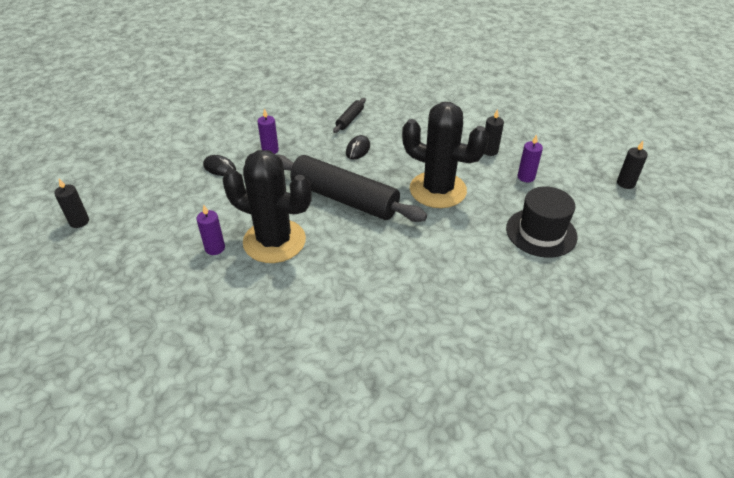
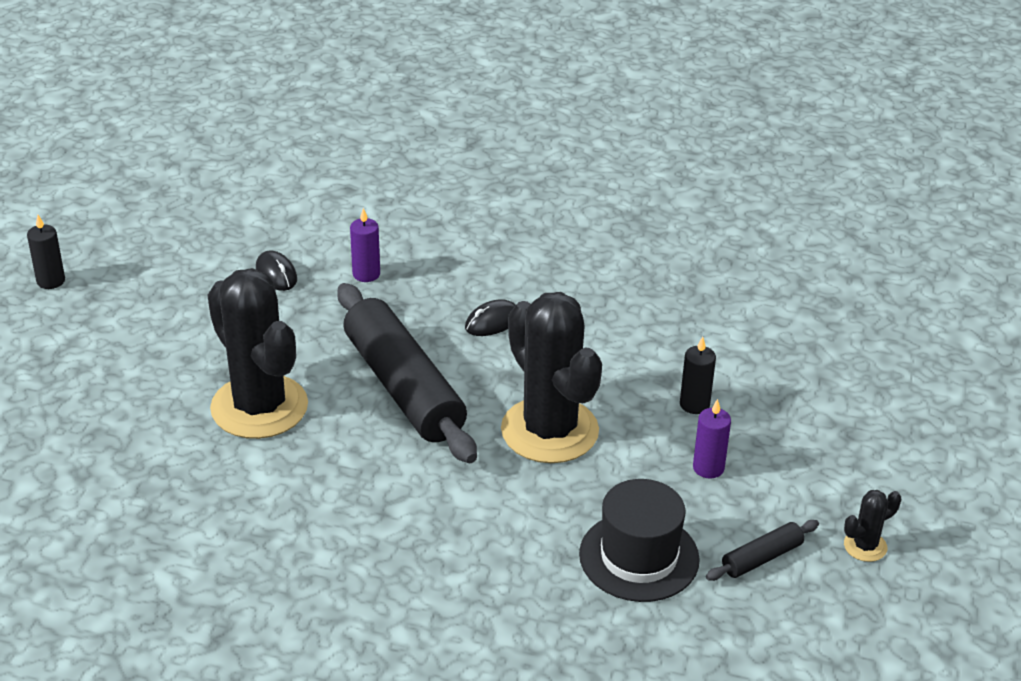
camera: 30 degrees right, 5 degrees down
purple candle [196,205,225,255] -> none
black rolling pin [333,98,366,133] -> black rolling pin moved to [706,520,819,581]
black candle [617,141,648,189] -> black cactus [844,490,901,562]

